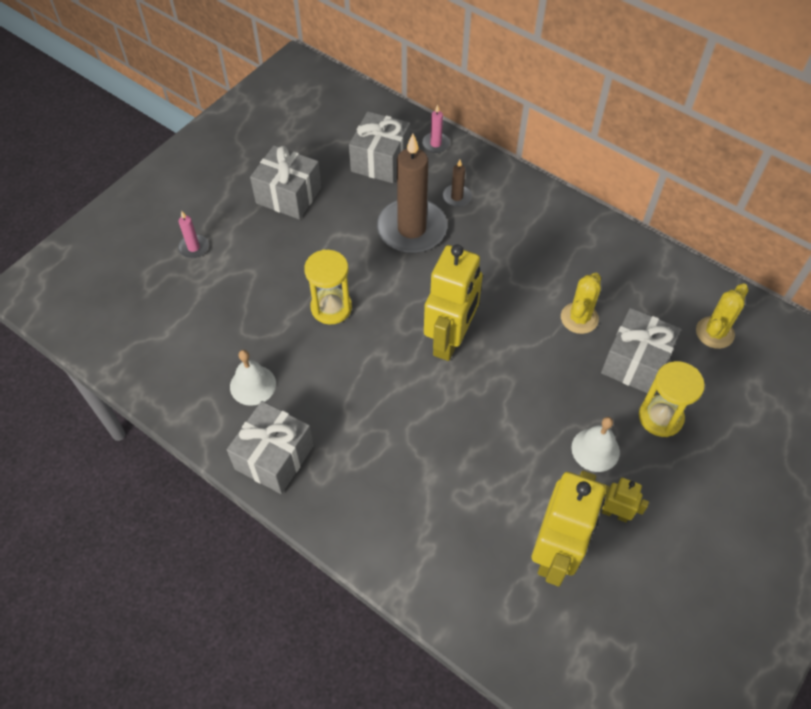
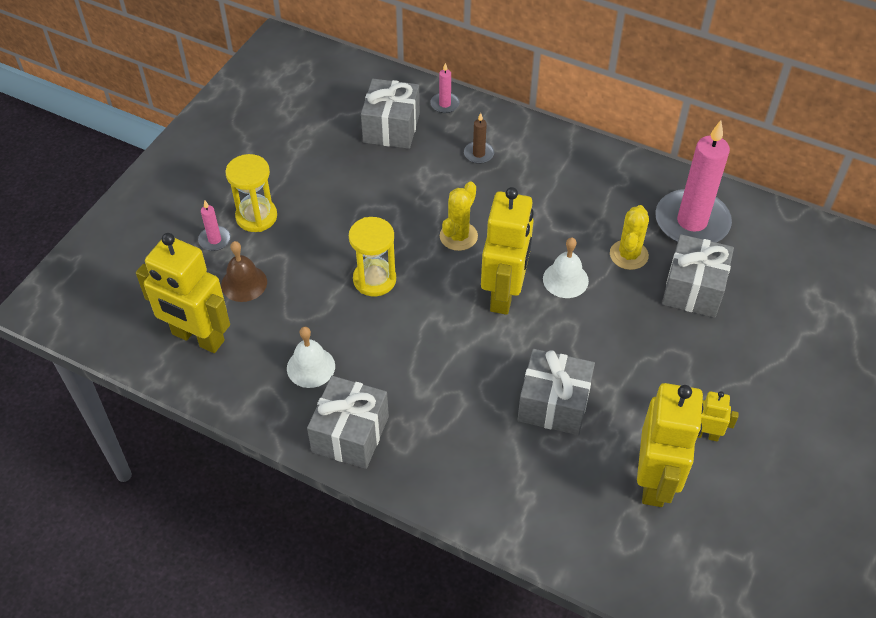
camera: 10 degrees left, 5 degrees down
grey gift [250,145,322,219] -> grey gift moved to [518,349,595,435]
brown candle [377,133,447,253] -> none
white bell [571,417,620,472] -> white bell moved to [543,238,589,298]
yellow hourglass [639,361,705,437] -> yellow hourglass moved to [226,154,277,232]
yellow cactus [696,283,749,349] -> yellow cactus moved to [440,181,478,251]
none -> yellow robot [136,233,230,353]
none -> brown bell [221,241,267,302]
none -> pink candle [655,120,732,243]

